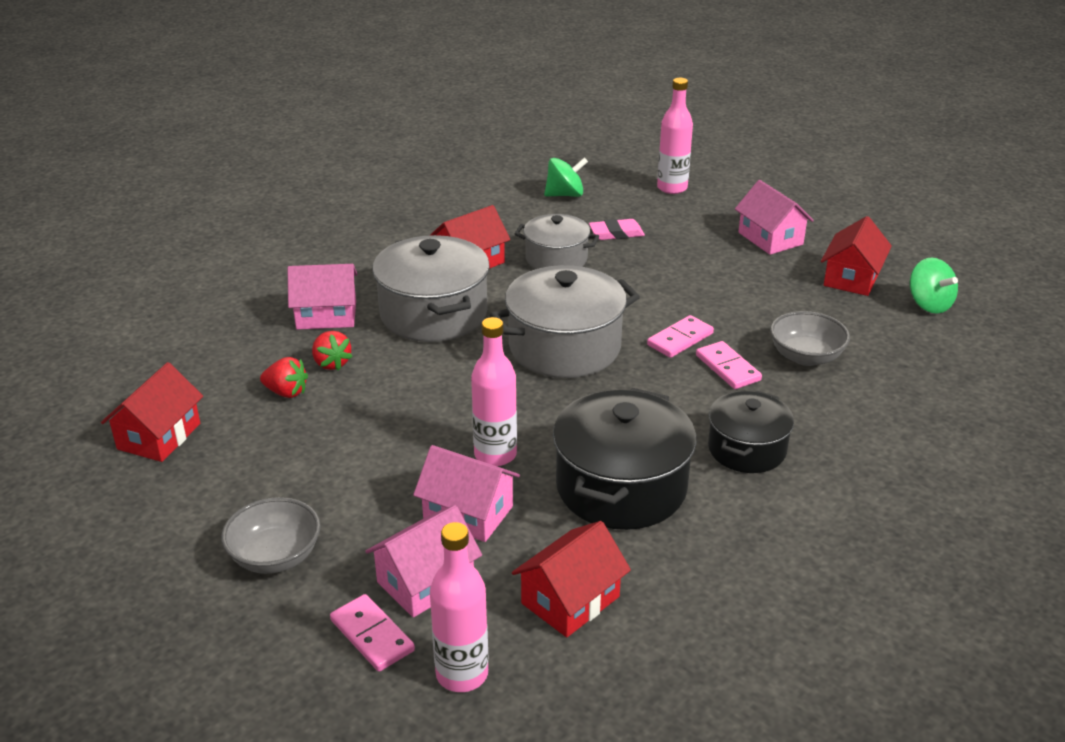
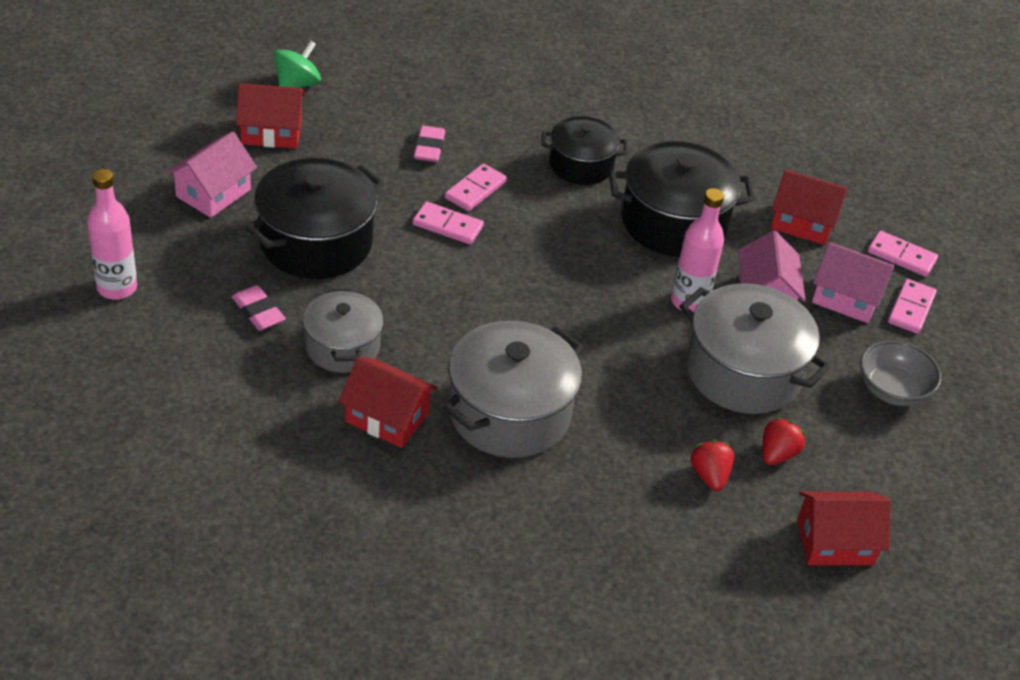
camera: 120 degrees left, 10 degrees up
pink house [287,264,358,329] -> none
red strawberry [312,331,353,371] -> red strawberry moved to [762,417,806,465]
pink bottle [430,522,488,692] -> pink domino [868,231,938,277]
grey pot [490,265,640,378] -> grey pot moved to [679,283,831,414]
green spinning top [544,157,588,197] -> none
grey bowl [770,311,850,366] -> pink eraser [414,125,445,162]
none -> black pot [245,158,384,279]

